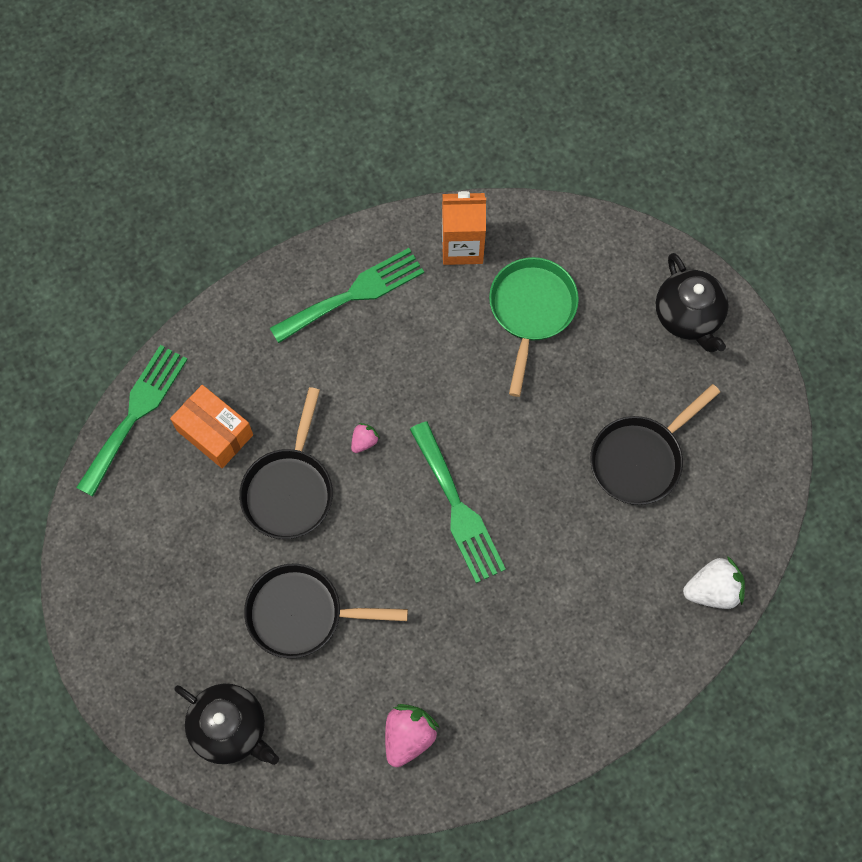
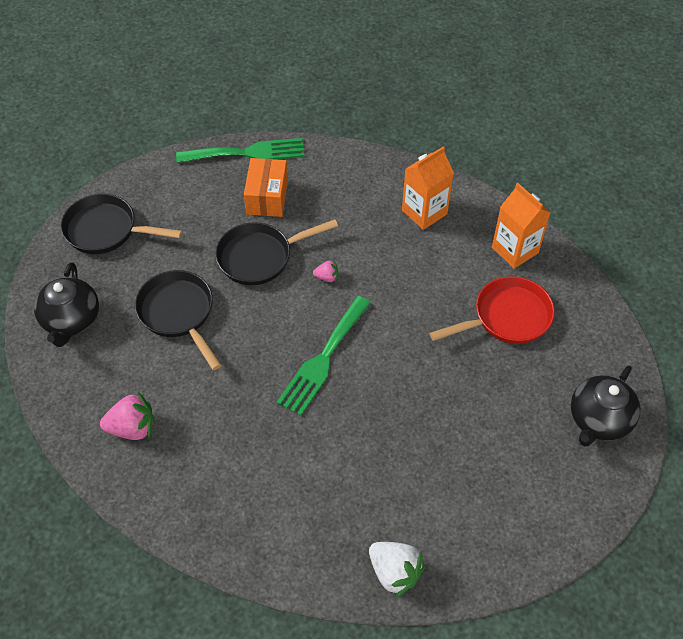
camera: 55 degrees right, 15 degrees down
green fork [270,248,424,343] -> orange carton [402,146,454,230]
green pan [489,257,579,397] -> red pan [429,276,555,344]
black pan [590,384,720,505] -> black pan moved to [61,194,182,254]

